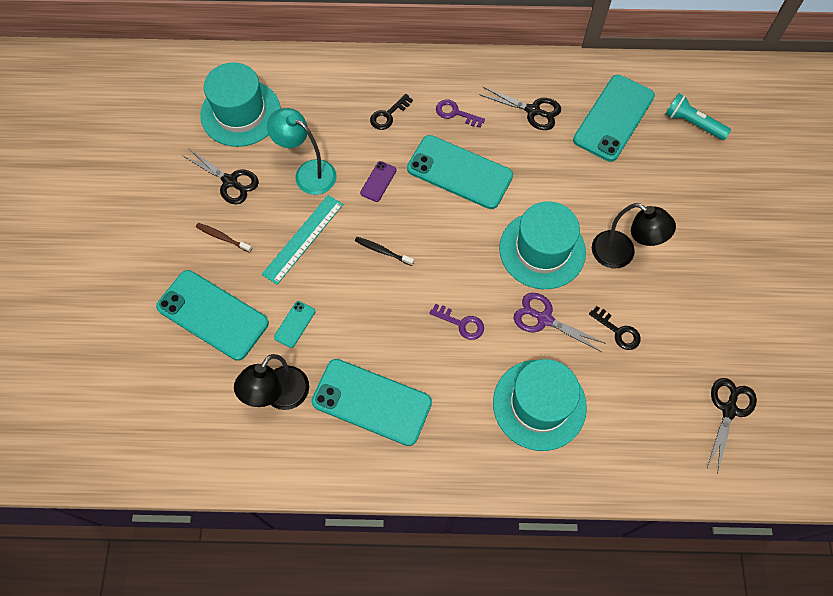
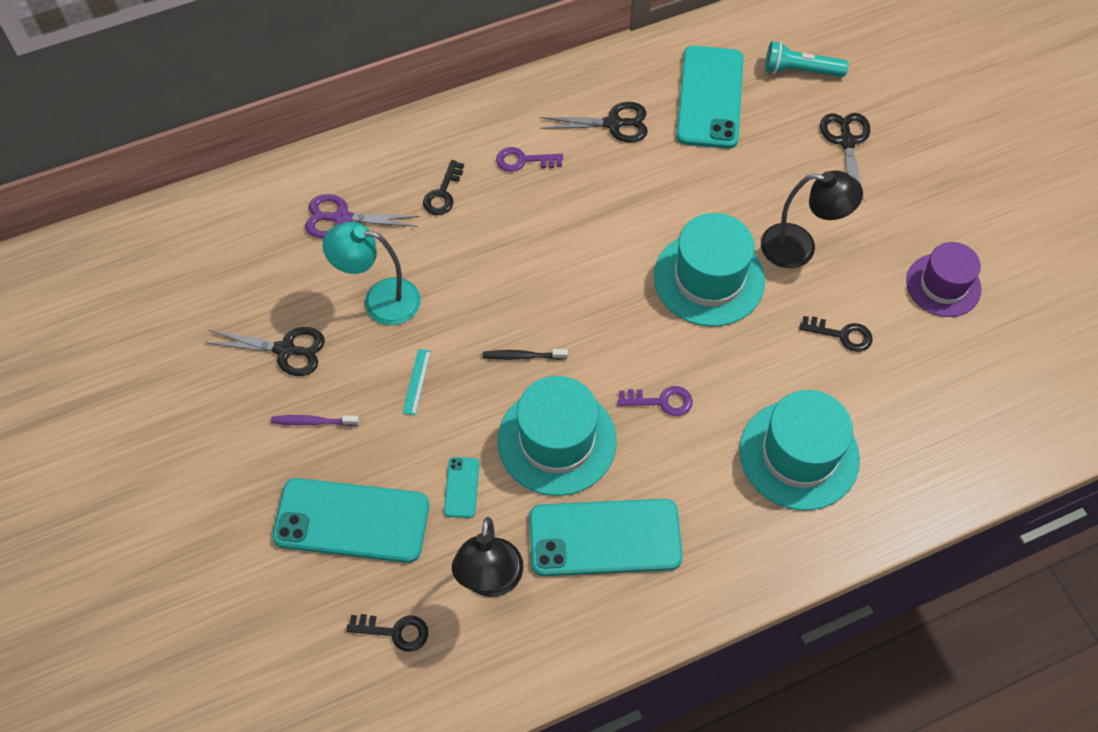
camera: 25 degrees left, 5 degrees down
brown toothbrush [196,223,252,253] -> purple toothbrush [271,415,359,426]
turquoise hat [200,62,281,147] -> turquoise hat moved to [497,376,617,496]
turquoise ruler [262,195,343,285] -> turquoise ruler [402,349,431,415], size x0.50
purple phone [360,161,397,202] -> none
turquoise phone [407,135,513,209] -> none
purple scissors [514,293,606,352] -> purple scissors moved to [305,194,419,238]
black scissors [707,378,757,472] -> black scissors moved to [820,113,870,202]
none -> black key [346,614,428,652]
none -> purple hat [906,242,981,317]

